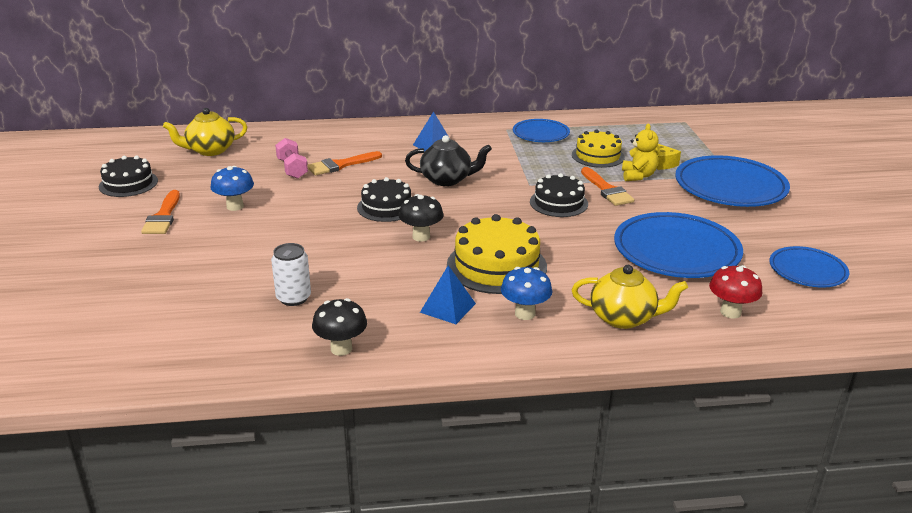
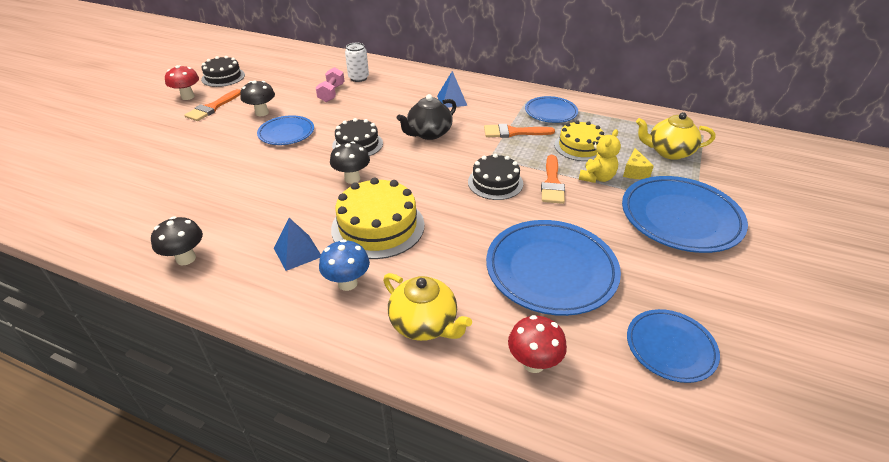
camera: 30 degrees right, 10 degrees up
yellow teapot [163,108,247,156] -> yellow teapot moved to [636,112,715,160]
blue mushroom [210,166,254,211] -> black mushroom [240,80,275,116]
white can [271,243,311,306] -> white can moved to [345,43,369,82]
orange brush [308,151,382,175] -> orange brush moved to [484,124,555,138]
black teapot [405,135,492,186] -> black teapot turned 105 degrees clockwise [397,94,456,140]
none -> red mushroom [165,65,199,100]
none -> blue plate [257,115,314,145]

